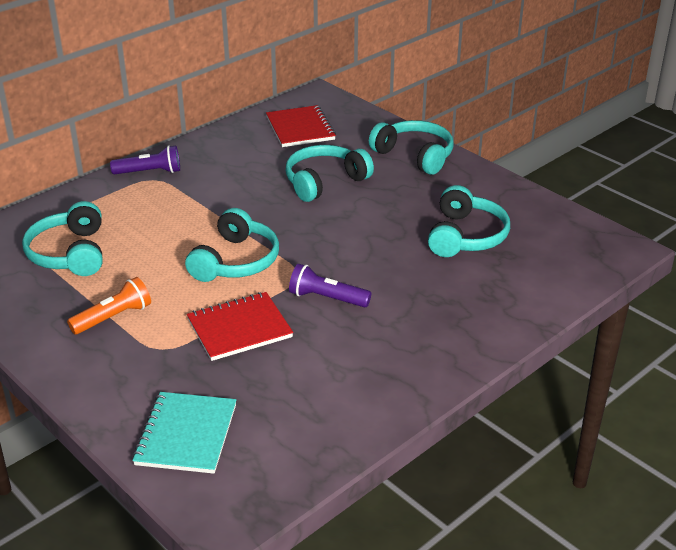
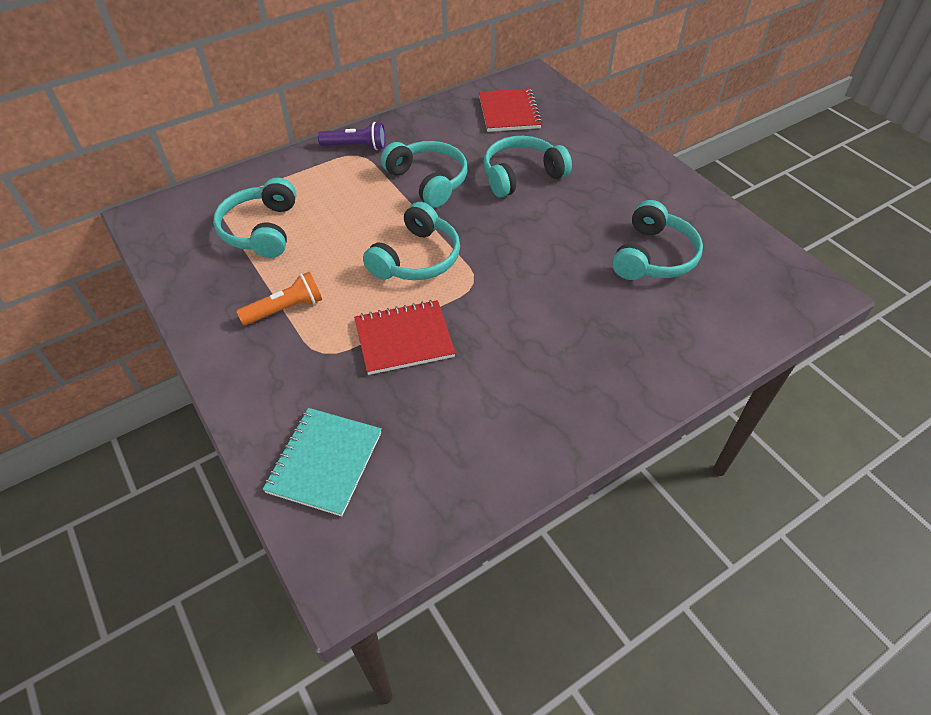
camera: 10 degrees right, 15 degrees up
purple flashlight [289,264,371,308] -> none
turquoise headphones [369,120,454,175] -> turquoise headphones moved to [381,141,468,208]

